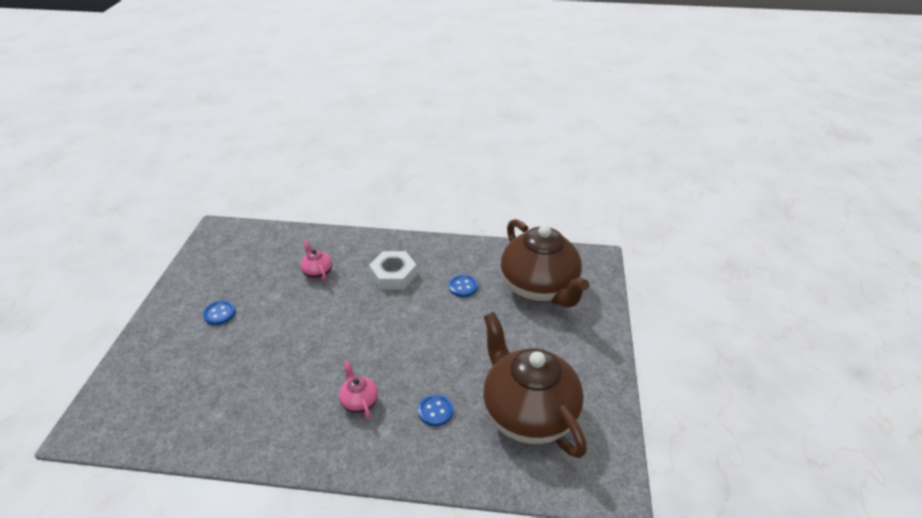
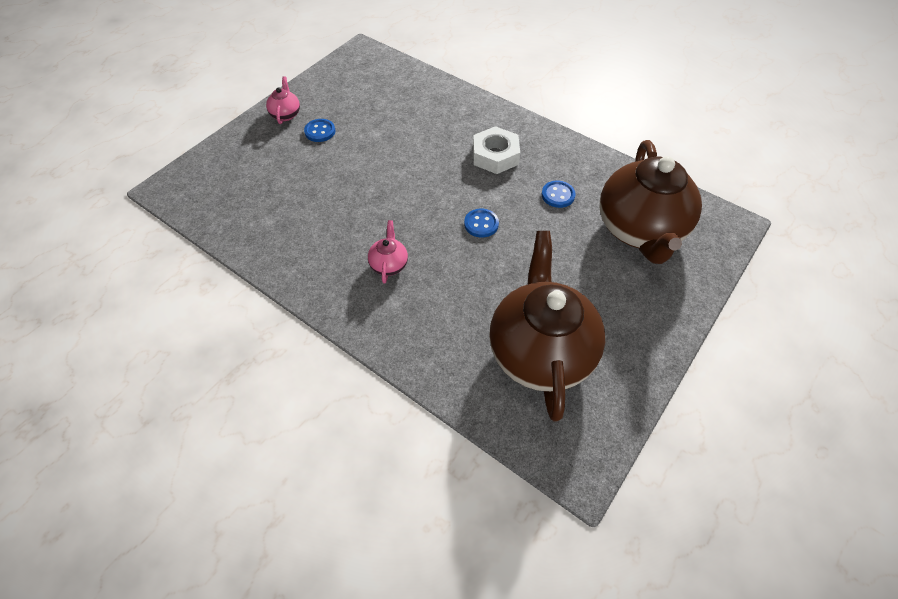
camera: 30 degrees right, 15 degrees up
pink teapot [300,240,332,281] -> pink teapot moved to [266,76,300,124]
blue button [418,394,454,426] -> blue button moved to [464,209,499,238]

